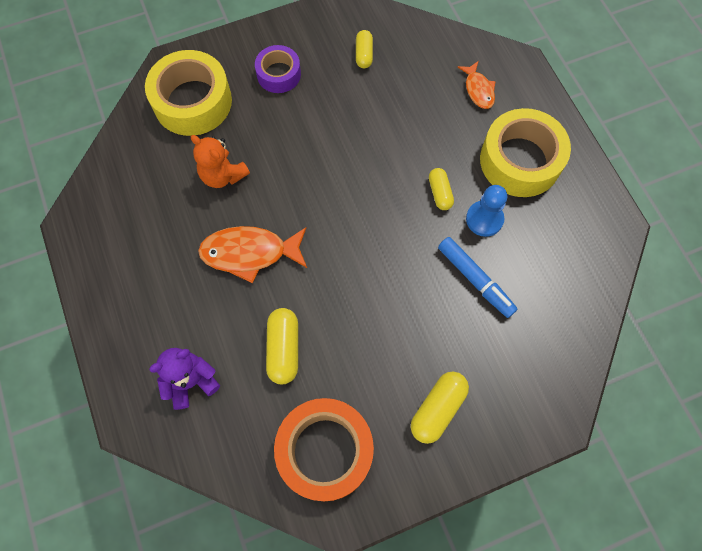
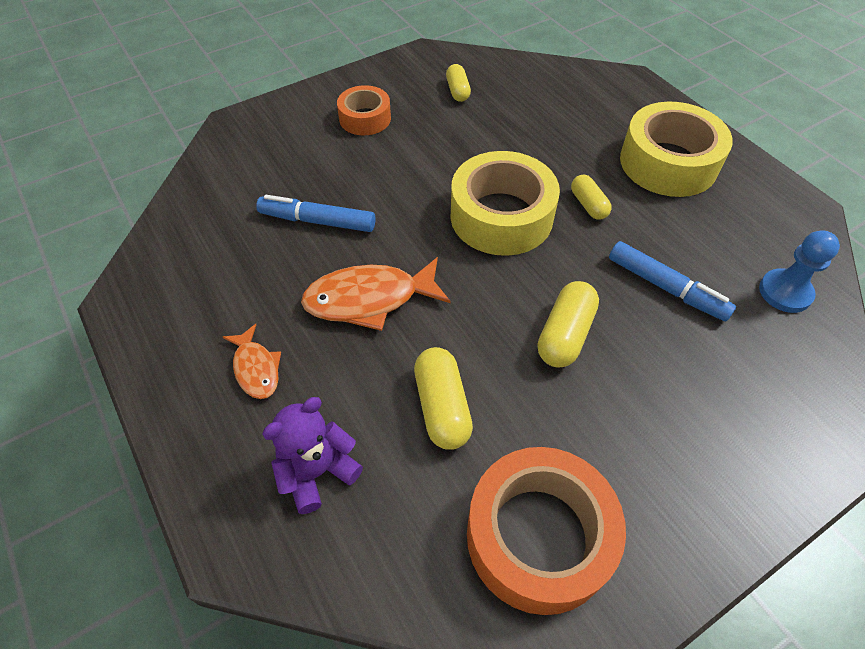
camera: 10 degrees left, 15 degrees down
yellow tape [145,50,232,136] -> yellow tape moved to [450,151,560,256]
orange teddy bear [191,135,250,188] -> blue marker [256,195,376,232]
purple tape [255,45,301,93] -> orange tape [337,85,391,135]
yellow capsule [411,371,469,444] -> yellow capsule moved to [538,281,599,368]
orange fish [457,62,496,109] -> orange fish moved to [223,324,281,399]
blue pawn [466,185,507,237] -> blue pawn moved to [759,230,840,313]

